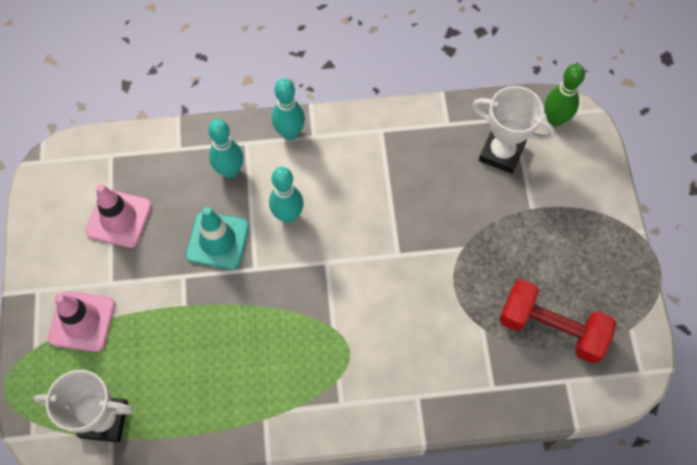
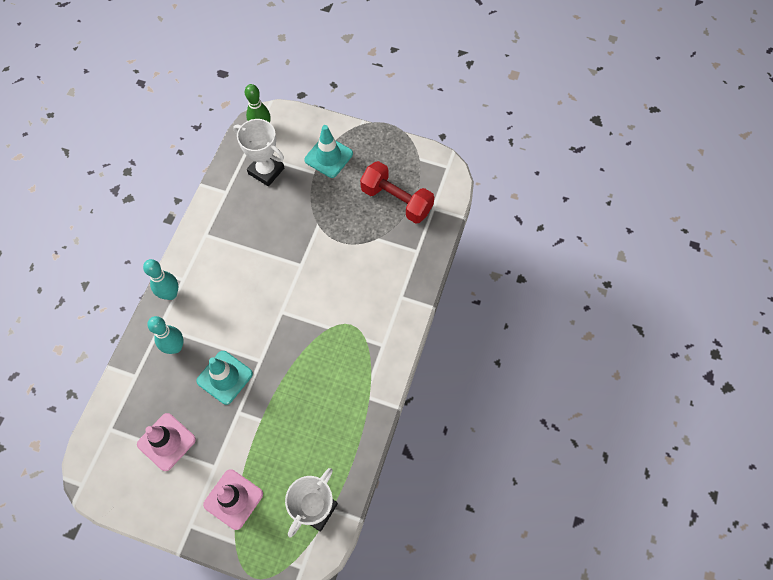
camera: 65 degrees left, 0 degrees up
turquoise bowling pin [269,167,304,223] -> none
white trophy [472,86,555,174] -> white trophy turned 75 degrees clockwise [233,119,284,186]
red dumbbell [499,279,616,364] -> red dumbbell turned 75 degrees clockwise [360,161,434,224]
none -> turquoise traffic cone [304,125,353,178]

